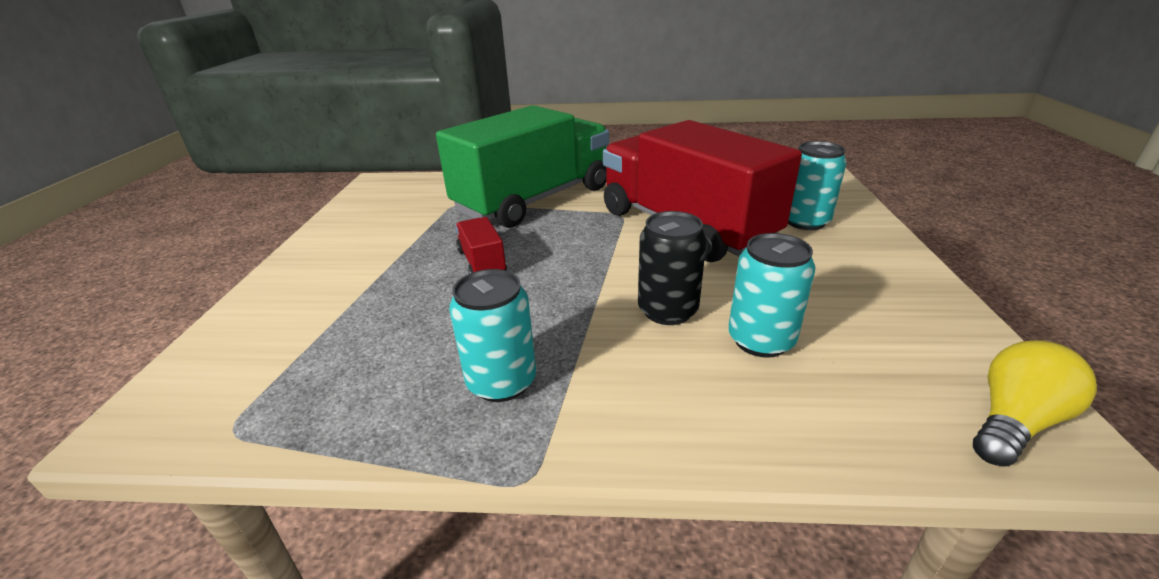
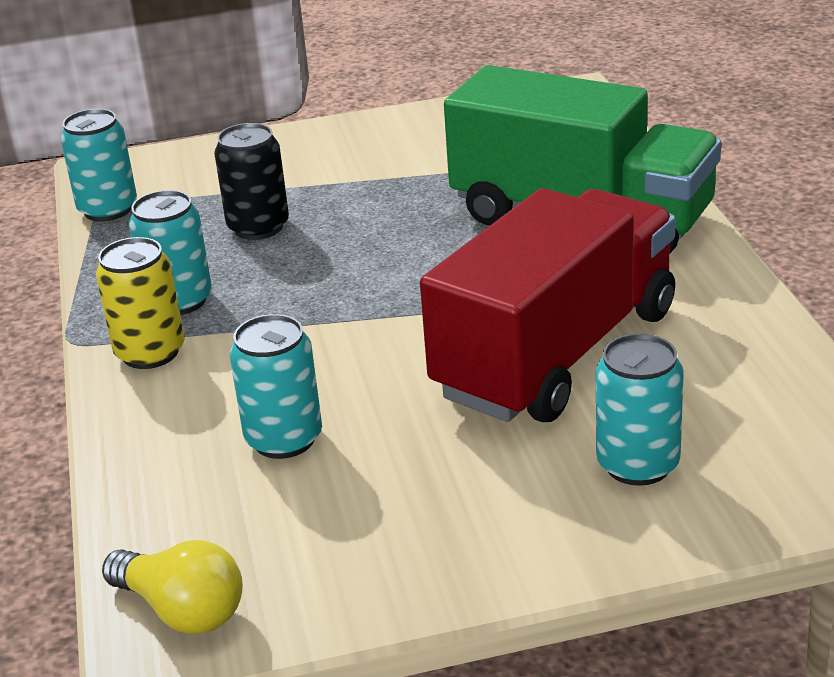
camera: 75 degrees right, 0 degrees up
red truck [455,217,507,274] -> none
black can [638,211,707,325] -> black can moved to [214,123,289,240]
none -> turquoise can [60,109,137,221]
none -> yellow can [96,237,185,369]

